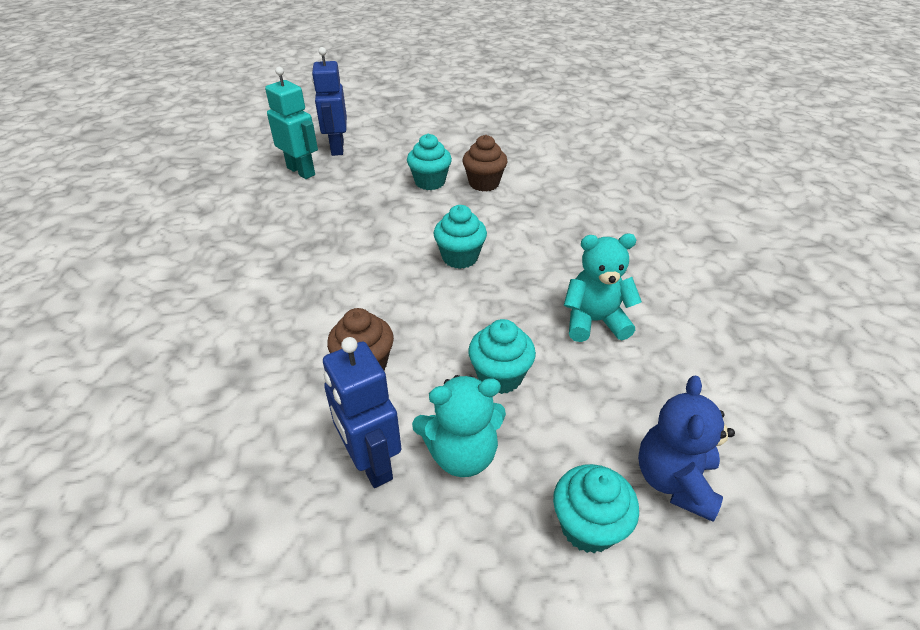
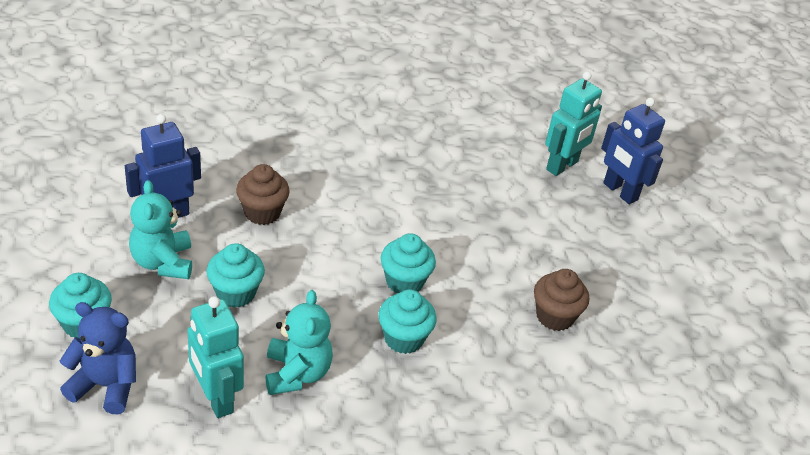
camera: 85 degrees right, 0 degrees up
blue robot [312,47,347,156] -> blue robot turned 120 degrees counterclockwise [601,98,665,204]
turquoise cupcake [407,133,452,190] -> turquoise cupcake moved to [378,289,437,354]
none -> turquoise robot [187,296,244,418]

